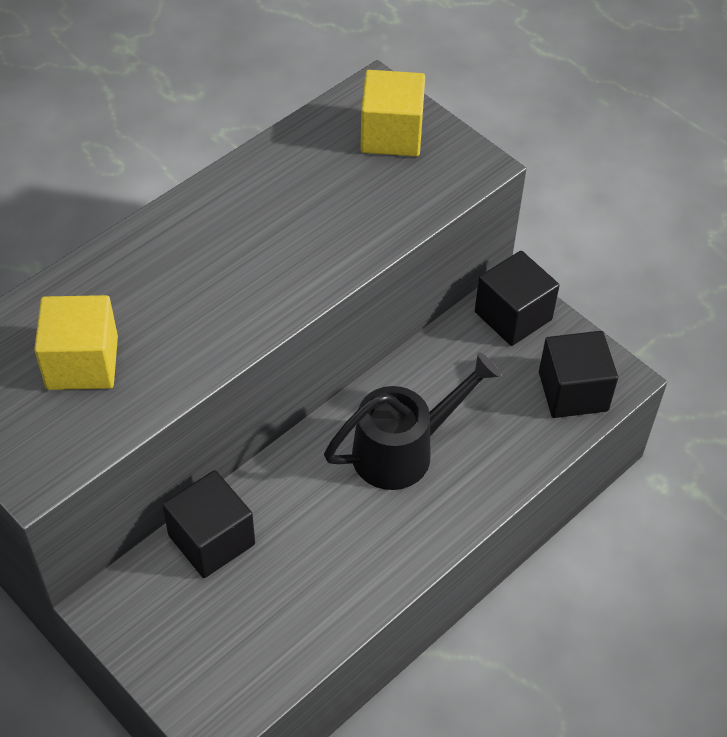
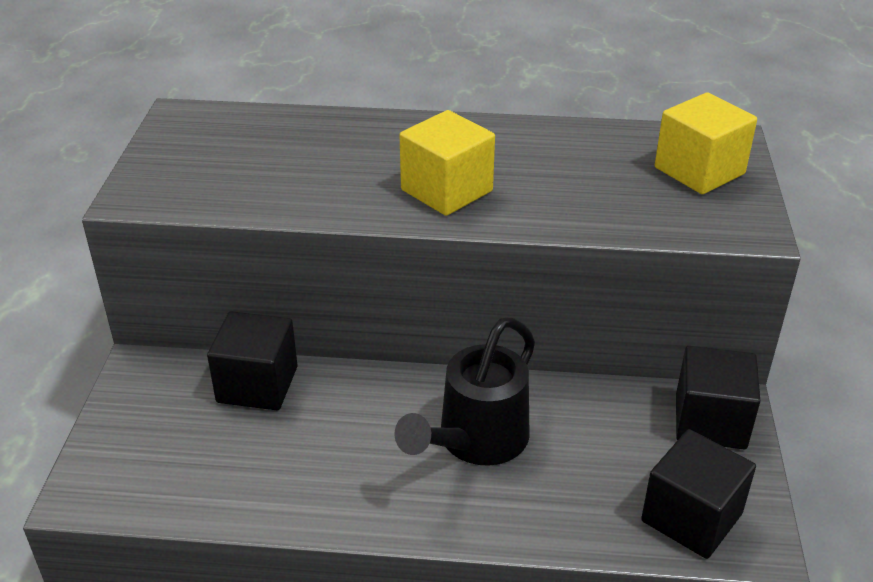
camera: 50 degrees right, 15 degrees down
yellow cube [34,295,118,390] -> yellow cube moved to [400,110,495,216]
black watering can [324,352,501,490] -> black watering can turned 105 degrees clockwise [395,317,535,466]

